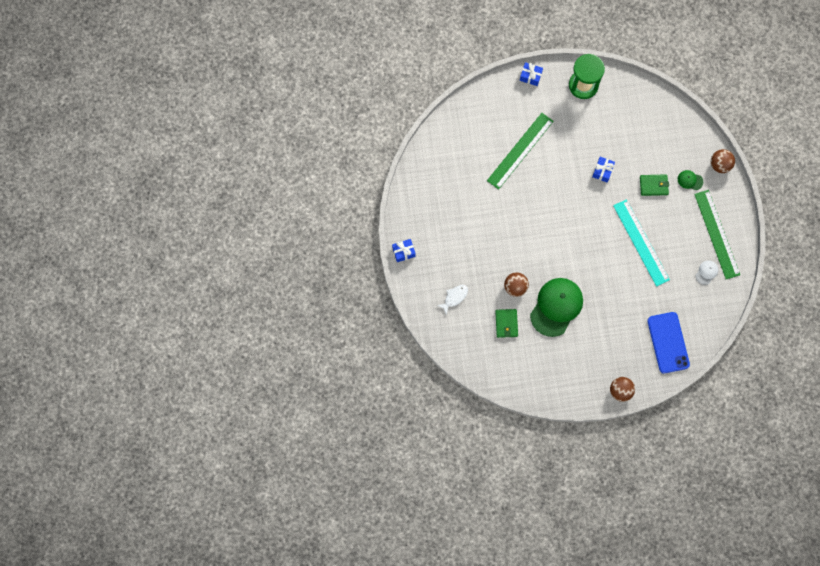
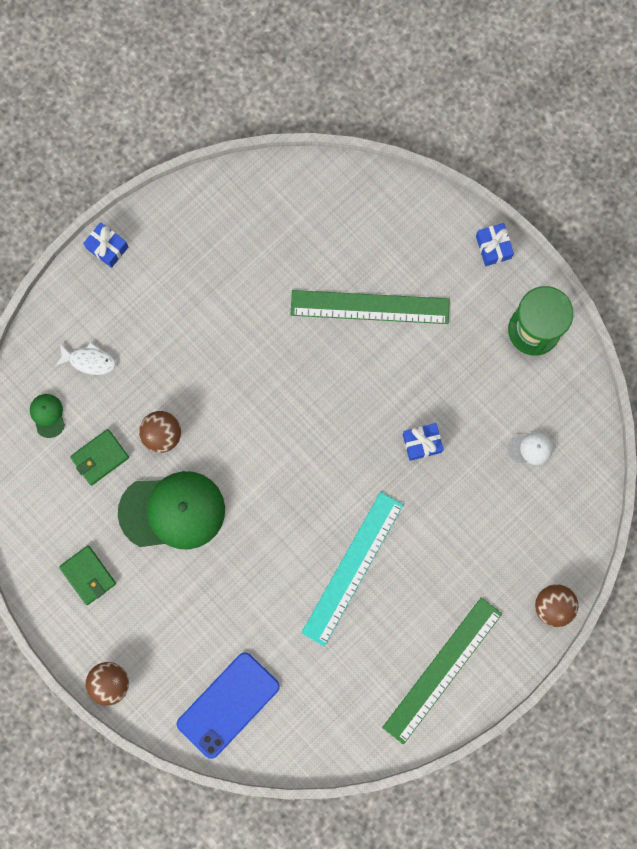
camera: 55 degrees right, 5 degrees up
green wallet [640,174,669,196] -> green wallet moved to [59,546,116,605]
green cap [678,170,703,190] -> green cap moved to [30,394,65,438]
white cap [695,261,718,285] -> white cap moved to [508,432,553,465]

